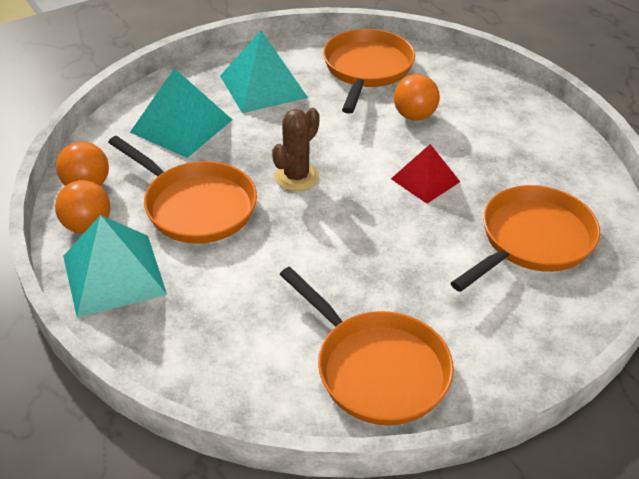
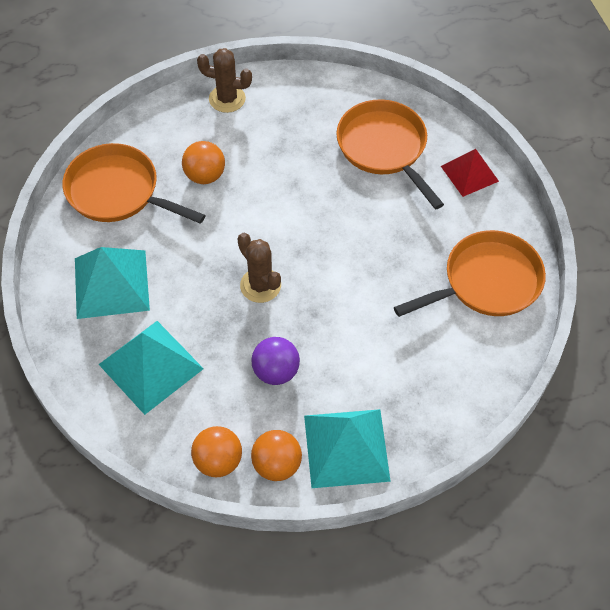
camera: 75 degrees left, 15 degrees up
orange pan [108,136,257,243] -> purple ball [252,337,300,385]
red pyramid [391,144,460,204] -> red pyramid moved to [441,149,499,197]
none -> brown cactus [197,48,252,113]

